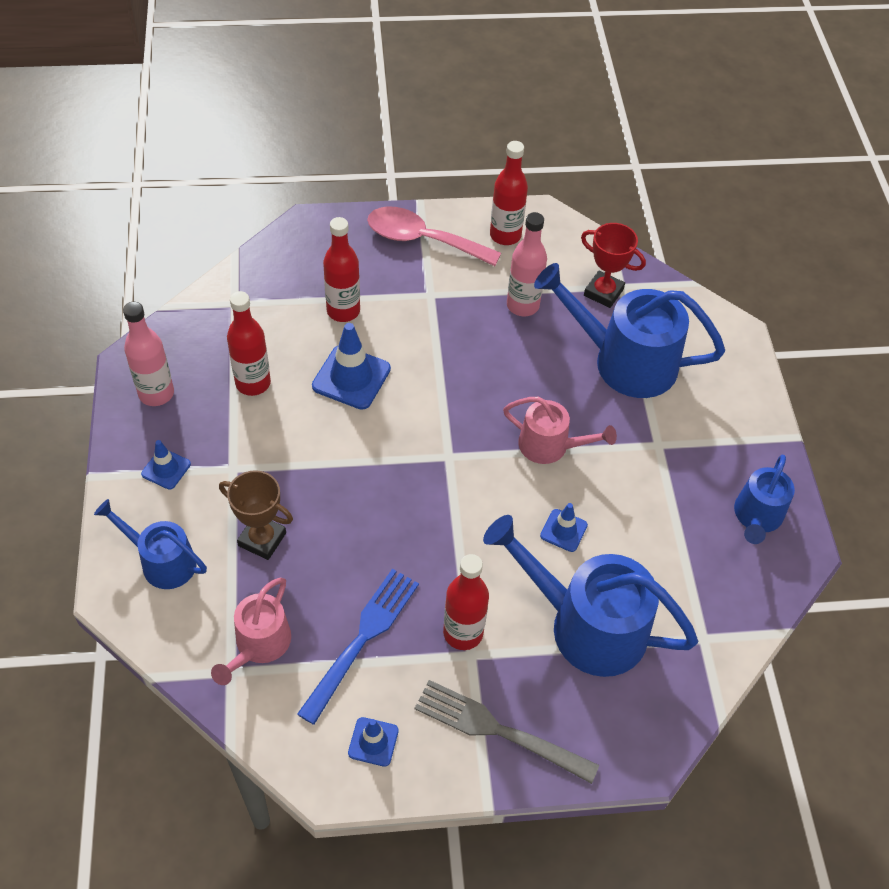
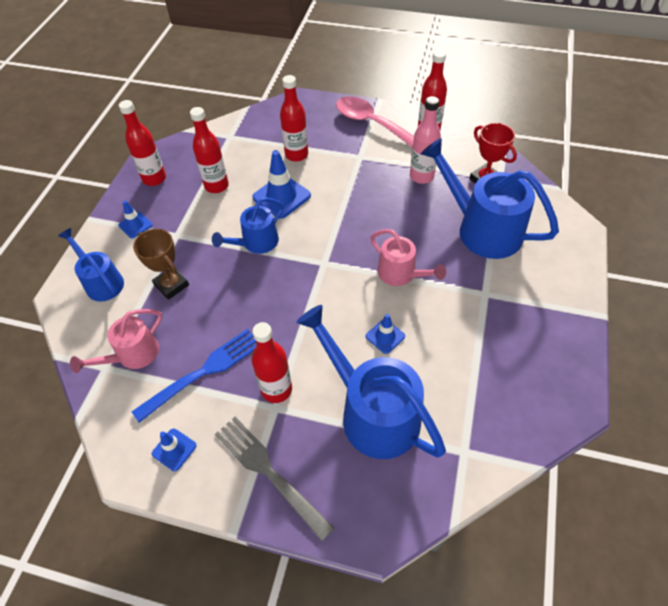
camera: 25 degrees right, 0 degrees up
pink bottle [123,302,174,406] -> red bottle [119,100,166,186]
blue watering can [734,454,795,544] -> blue watering can moved to [212,197,284,254]

